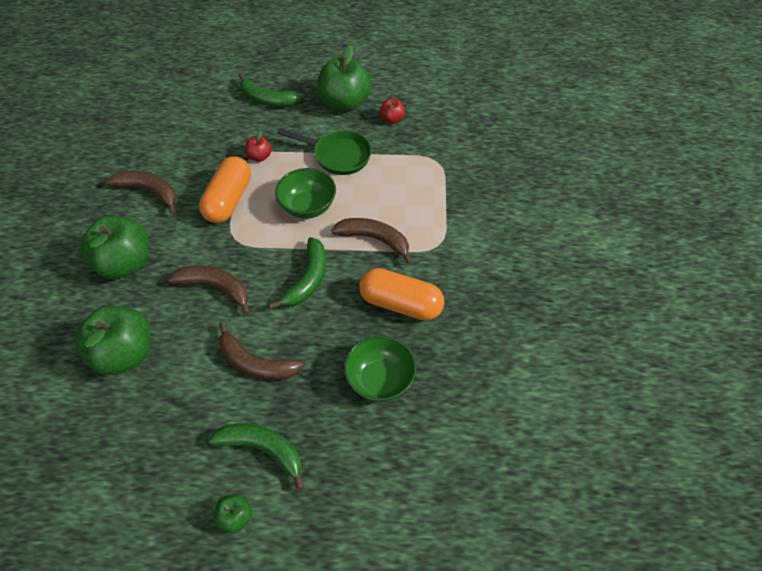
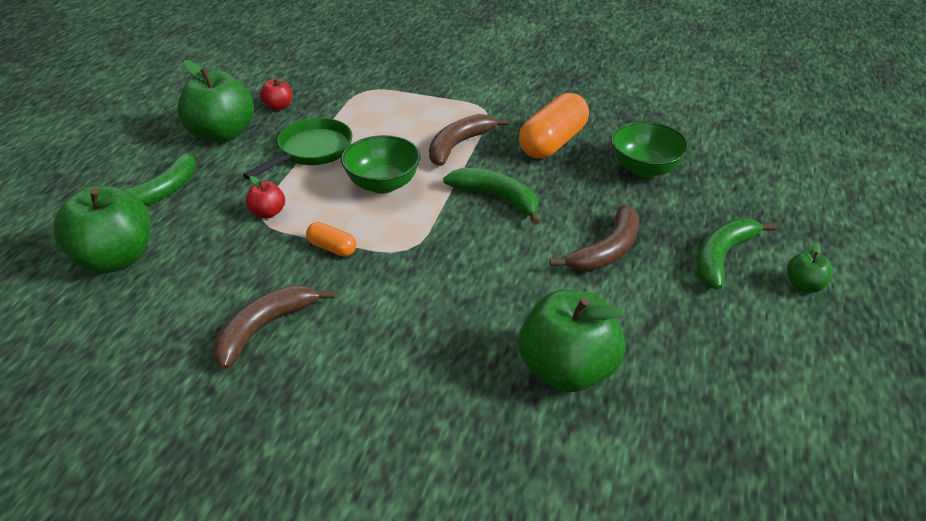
camera: 75 degrees left, 15 degrees down
green apple [80,216,149,279] -> green apple moved to [53,186,151,273]
brown banana [168,266,250,315] -> none
orange capsule [199,156,251,223] -> orange capsule [306,222,356,257], size x0.50

